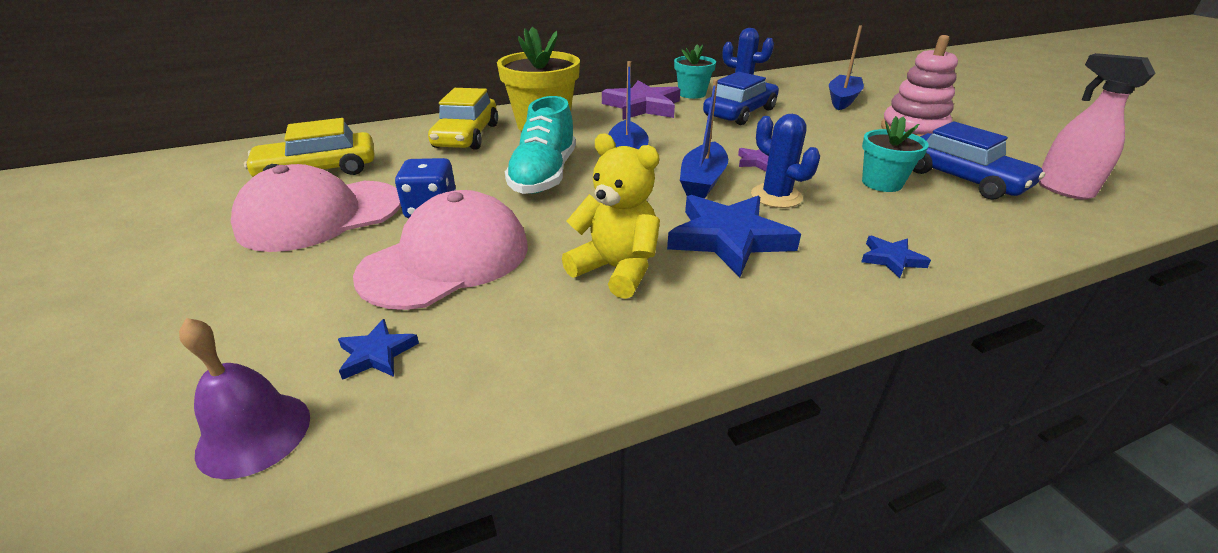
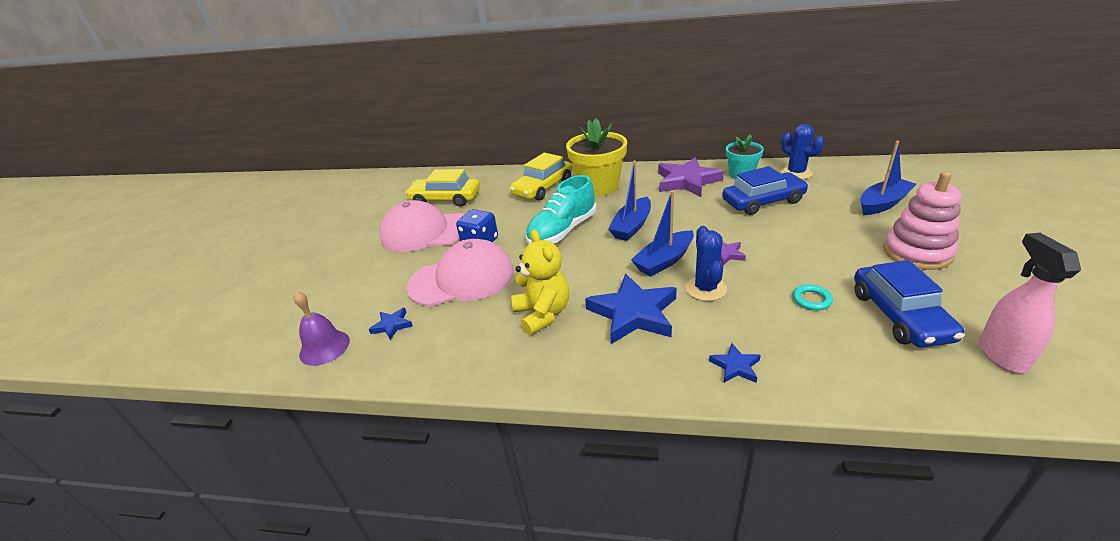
camera: 35 degrees right, 0 degrees up
turquoise flower pot [862,116,929,192] -> turquoise ring [793,284,833,310]

